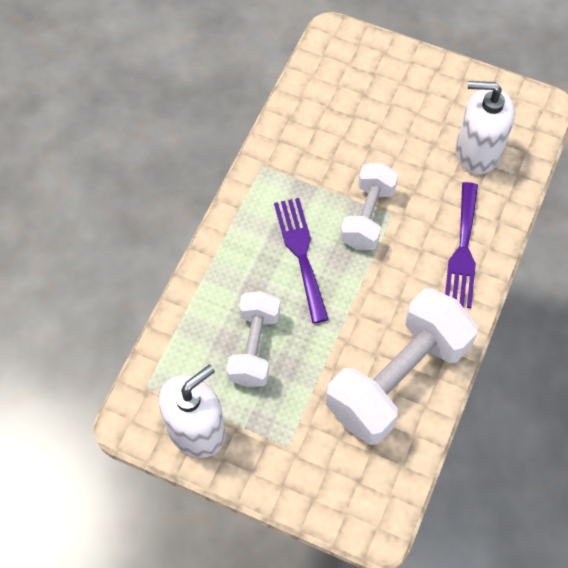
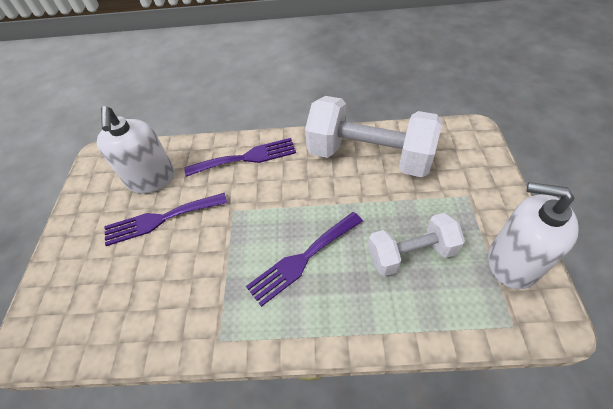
camera: 110 degrees left, 10 degrees down
white dumbbell [340,163,398,250] -> none
none -> purple fork [105,193,227,246]

